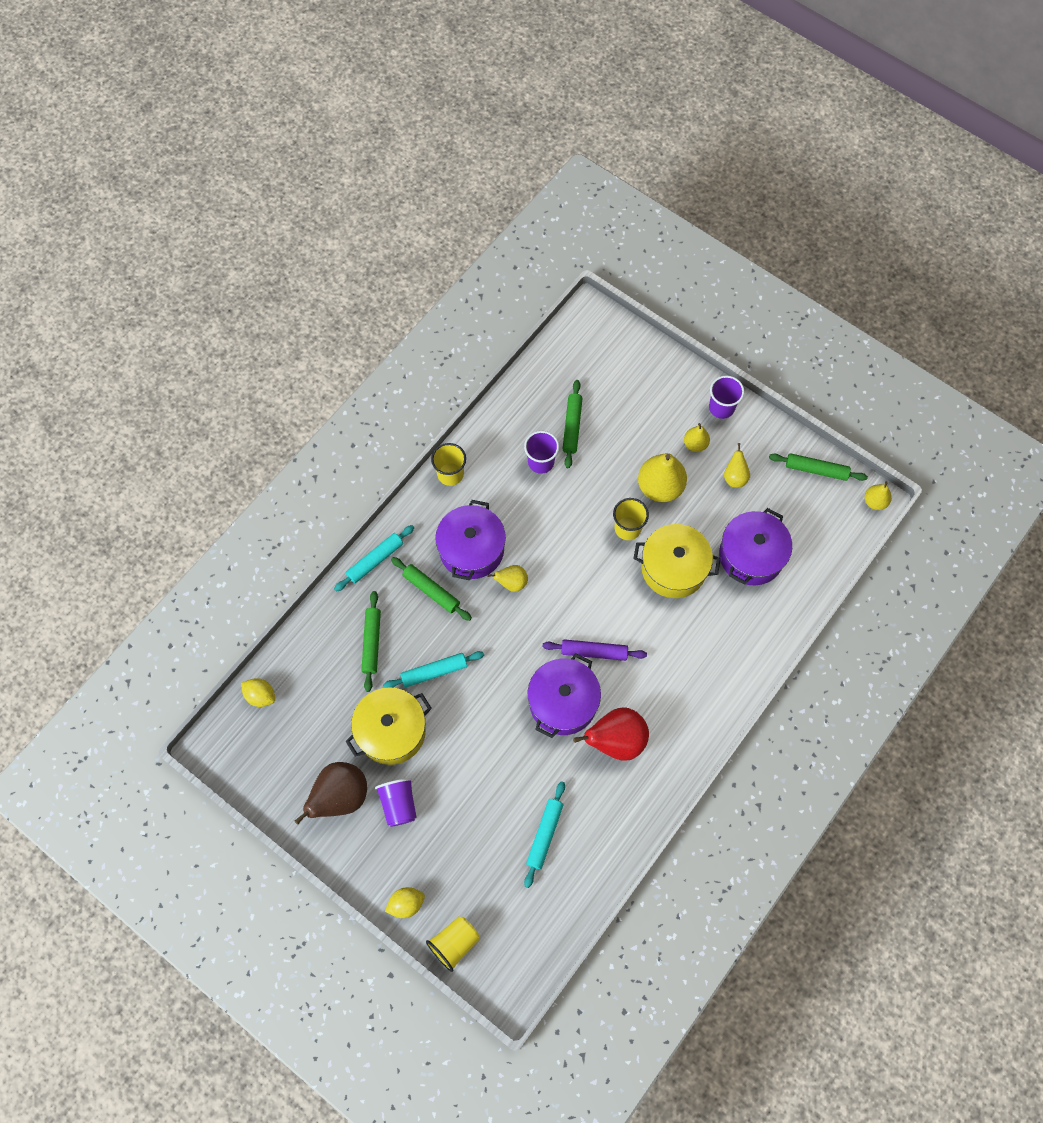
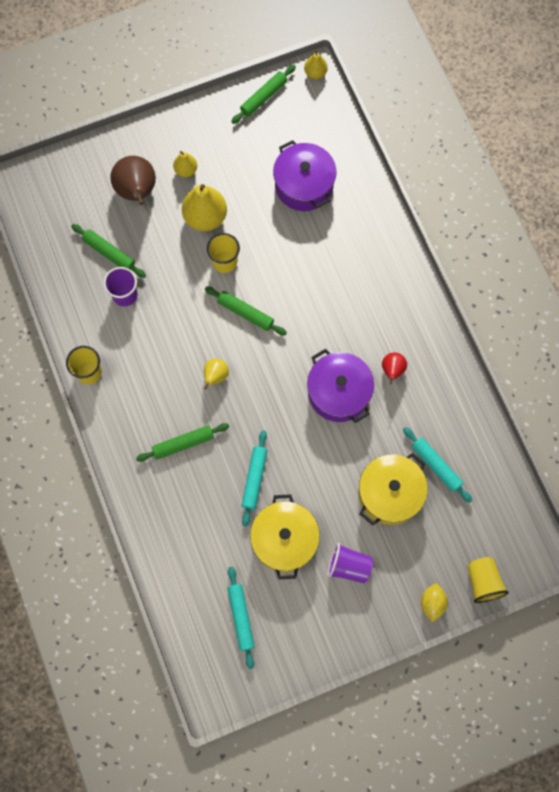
camera: 60 degrees left, 5 degrees up
yellow lemon [241,678,275,707] -> none
brown pear [295,762,367,824] -> brown pear moved to [110,156,156,205]
turquoise rolling pin [334,525,414,592] -> turquoise rolling pin moved to [227,567,255,669]
green rolling pin [361,591,381,692] -> green rolling pin moved to [205,286,287,336]
purple pot [435,500,506,580] -> none
purple rolling pin [543,639,647,661] -> none
red pear [573,707,649,761] -> red pear [382,352,407,384], size x0.54
yellow pot [633,524,721,598] -> yellow pot moved to [359,453,428,526]
purple cup [709,376,744,419] -> none
yellow pear [724,443,750,488] -> none

